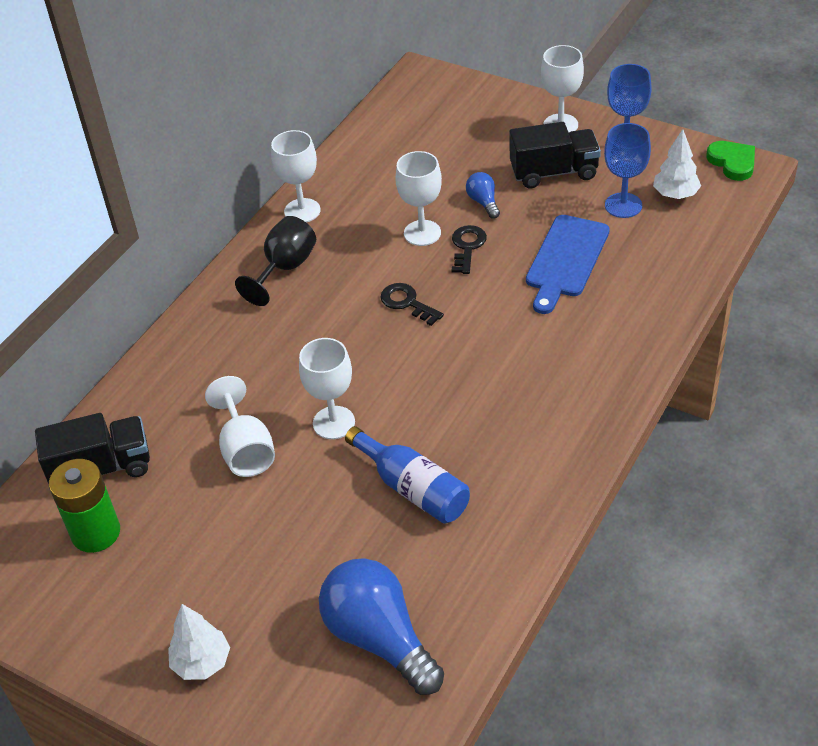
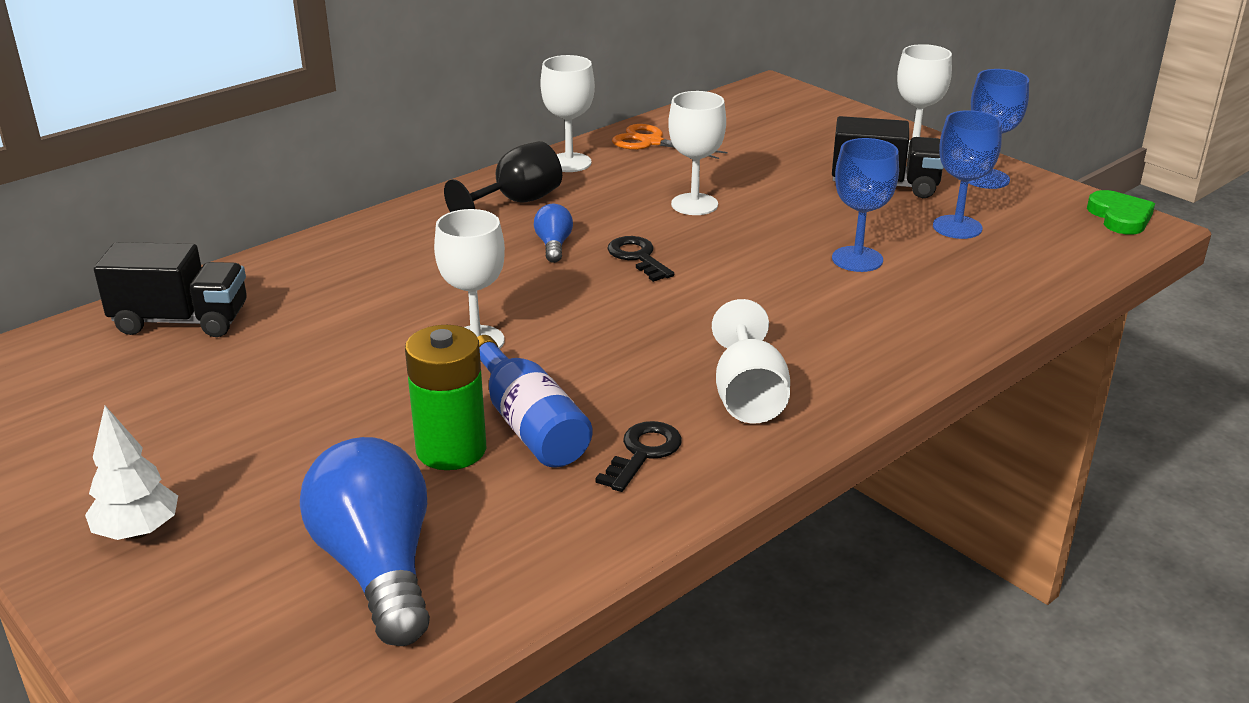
camera: 15 degrees right, 15 degrees down
green battery [49,459,120,553] -> green battery moved to [405,325,486,470]
white goblet [205,376,275,477] -> white goblet moved to [712,299,790,423]
black key [452,225,487,274] -> black key moved to [595,421,682,492]
blue light bulb [466,172,500,219] -> blue light bulb moved to [534,204,573,263]
blue cutting board [526,215,610,314] -> blue goblet [832,138,899,272]
white tree [653,129,701,199] -> none
none -> orange scissors [612,124,728,159]

